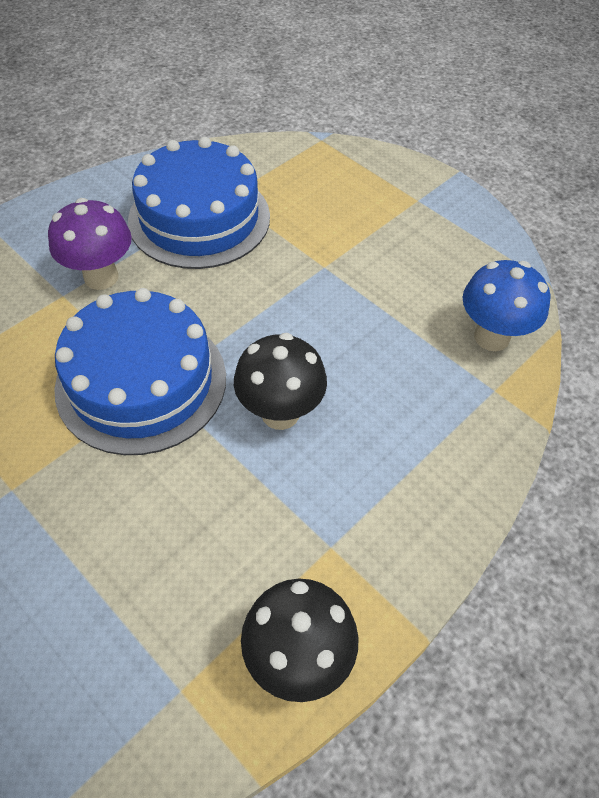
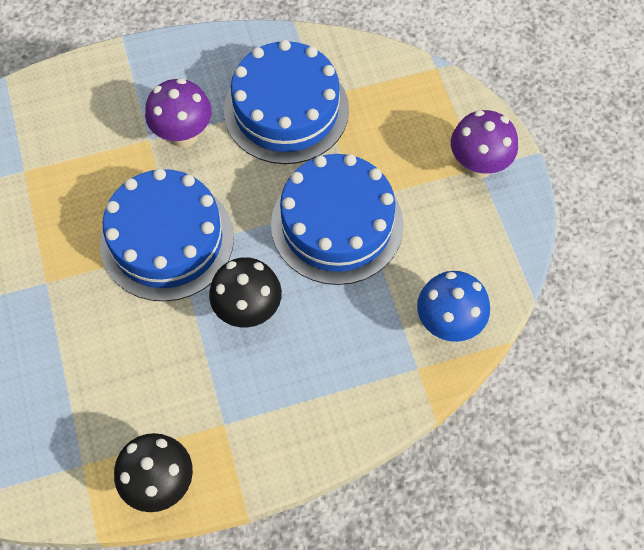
camera: 30 degrees right, 10 degrees up
none -> blue cake [271,154,404,285]
none -> purple mushroom [451,110,518,179]

